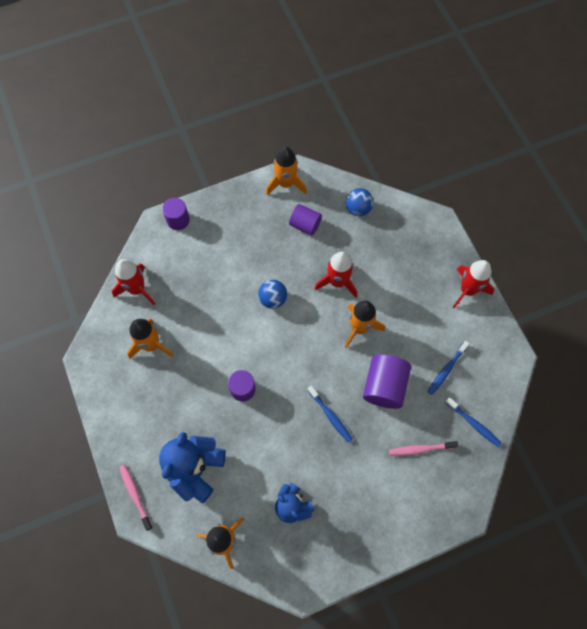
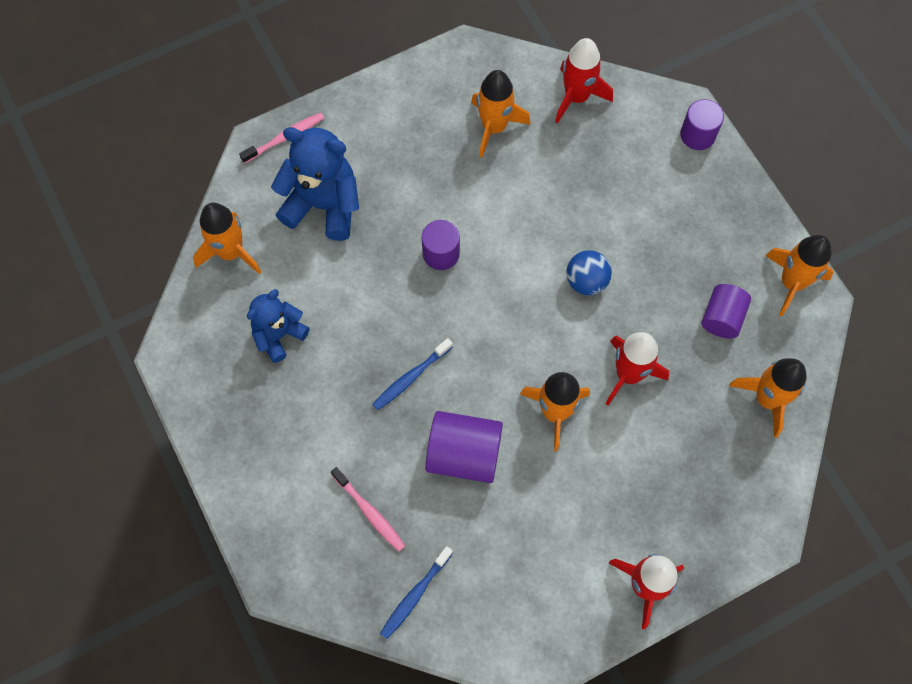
camera: 85 degrees right, 0 degrees up
blue ball [346,188,373,216] -> orange rocket [729,358,807,438]
pink toothbrush [389,441,458,456] -> pink toothbrush turned 150 degrees clockwise [331,467,405,552]
blue toothbrush [427,341,470,395] -> none

